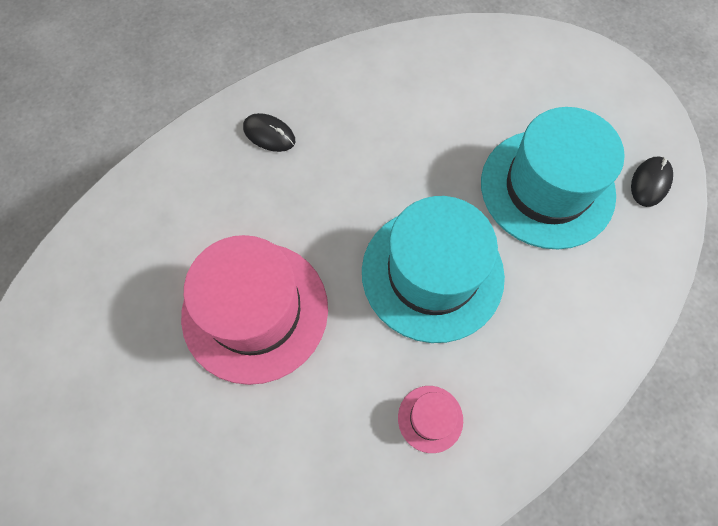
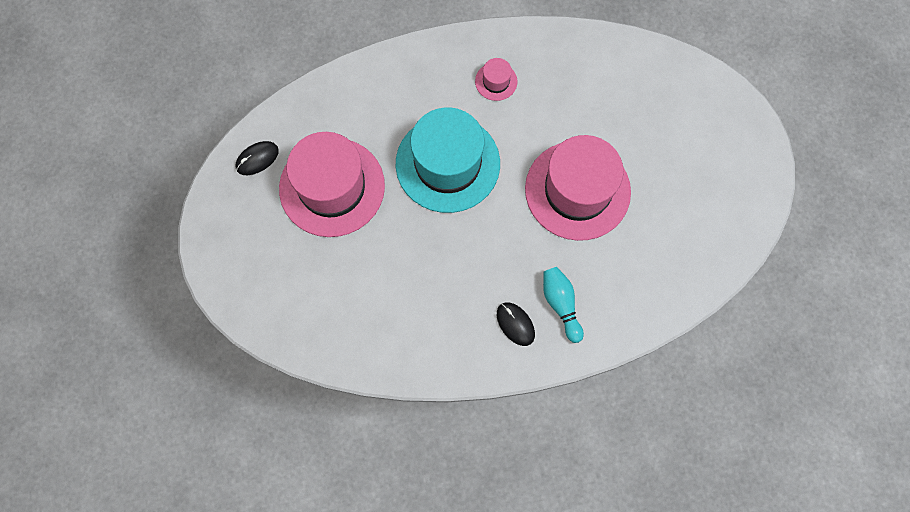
camera: 155 degrees left, 5 degrees up
turquoise hat [481,107,625,249] -> pink hat [279,132,385,237]
none -> turquoise bowling pin [543,267,584,343]

